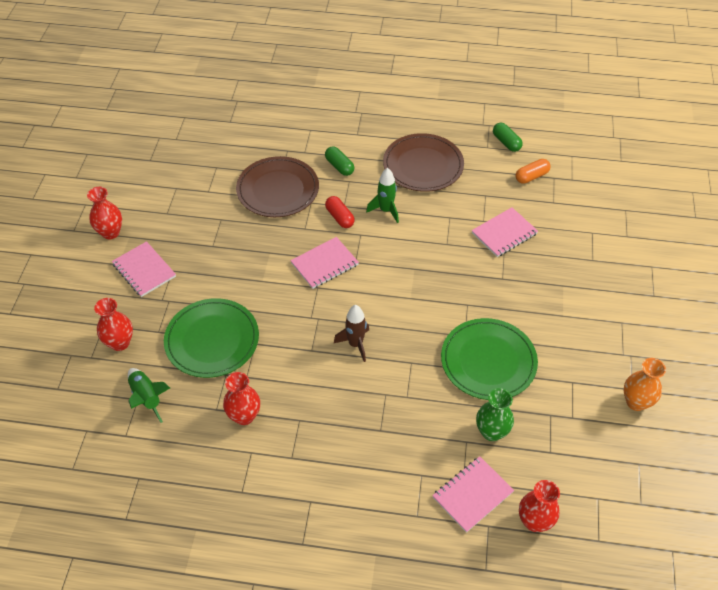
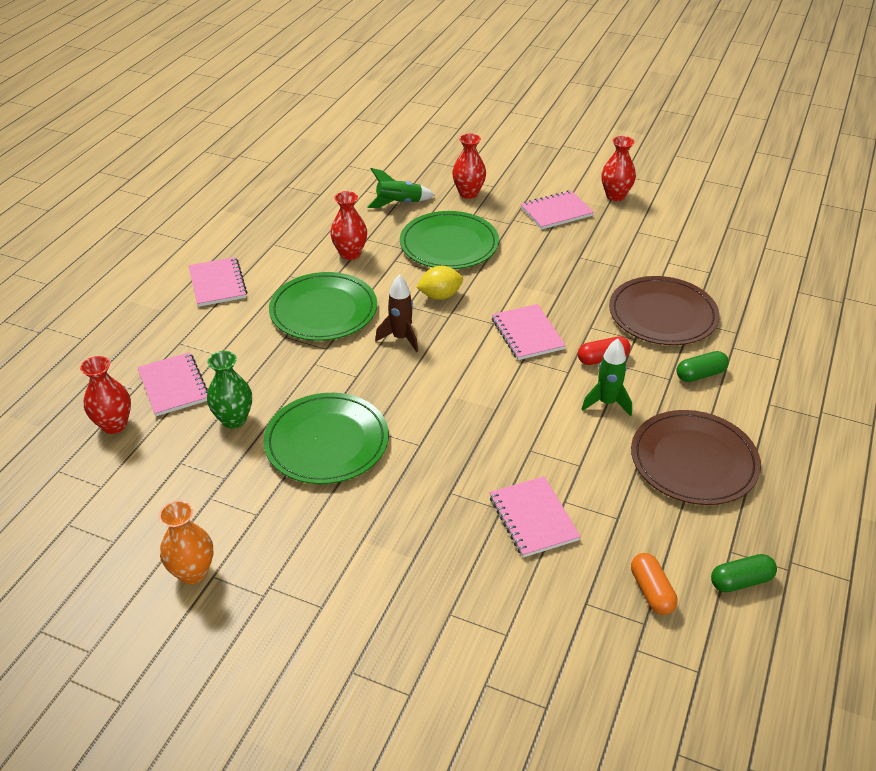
camera: 105 degrees right, 10 degrees down
none -> pink notebook [189,257,247,307]
none -> green plate [269,272,377,341]
none -> yellow lemon [416,266,463,300]

